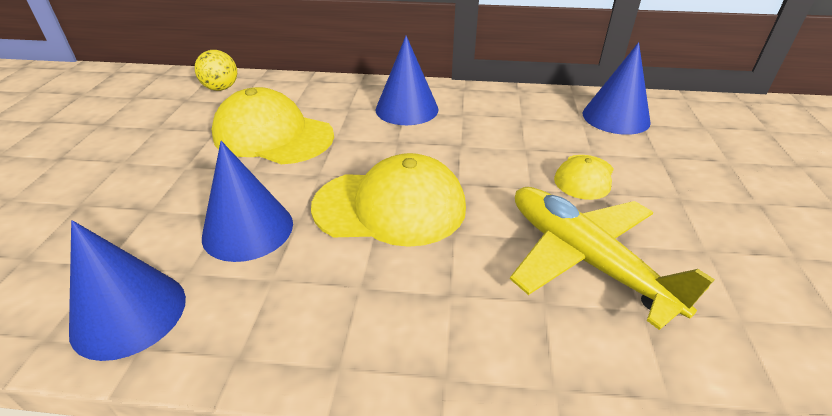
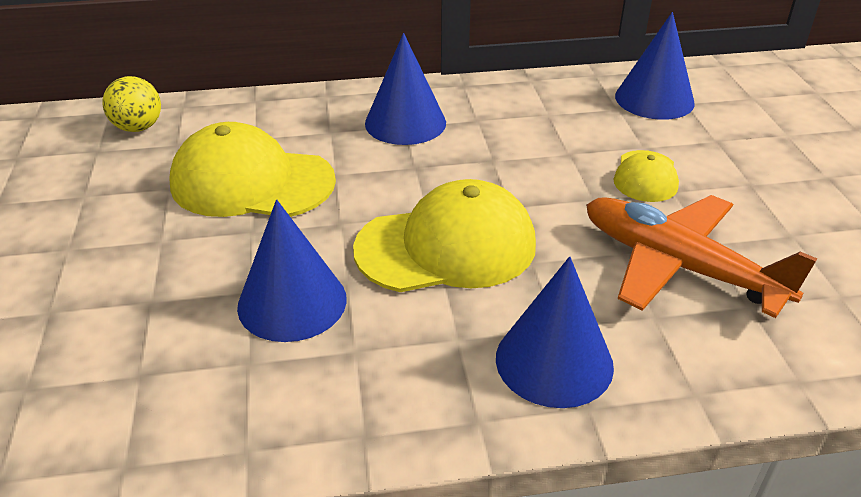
camera: 15 degrees left, 0 degrees up
blue cone [69,220,186,361] -> blue cone moved to [496,256,614,408]
yellow plane [510,187,715,330] -> orange plane [586,195,818,318]

